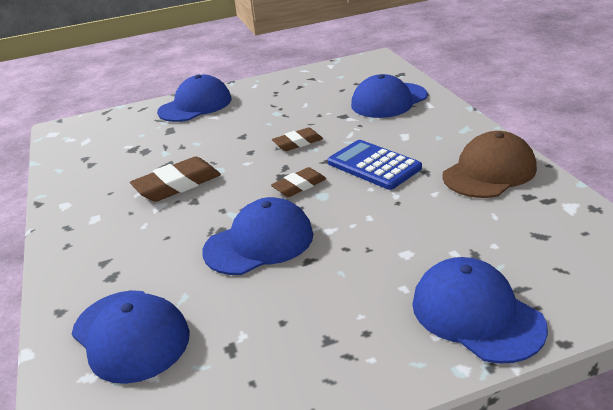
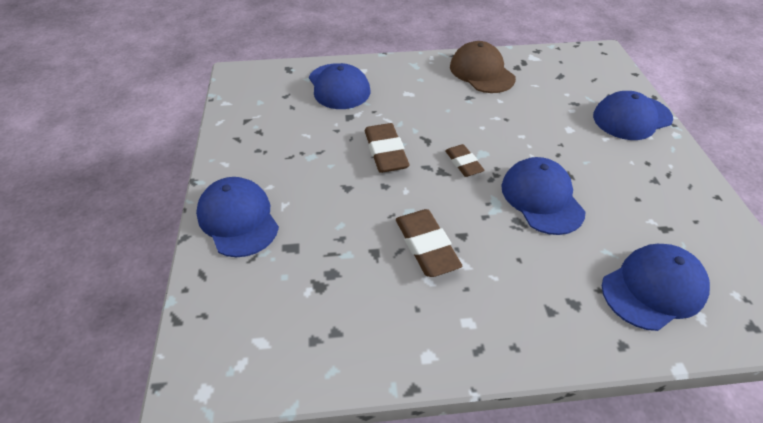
camera: 80 degrees left, 15 degrees up
brown eraser [272,127,323,151] -> brown eraser [365,123,409,173], size x1.59
blue calculator [328,140,422,190] -> none

